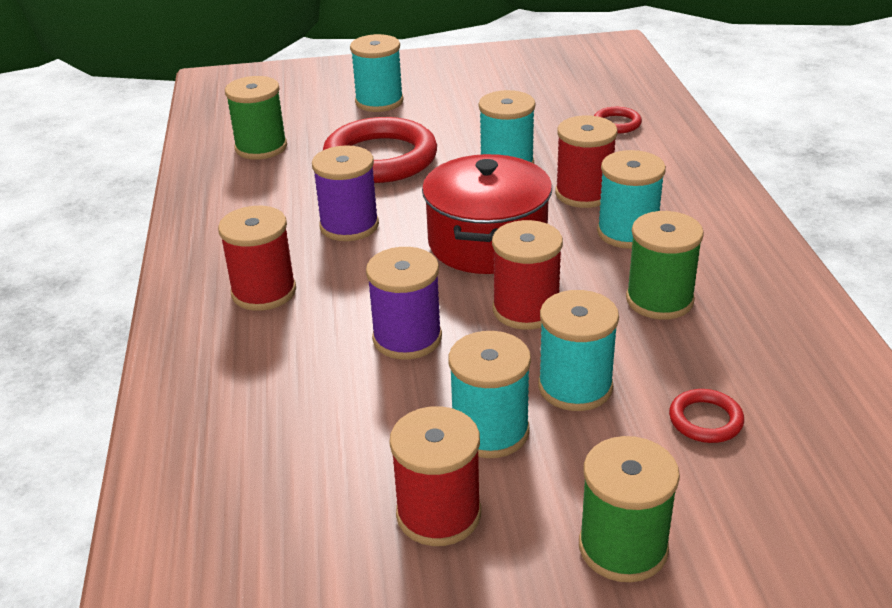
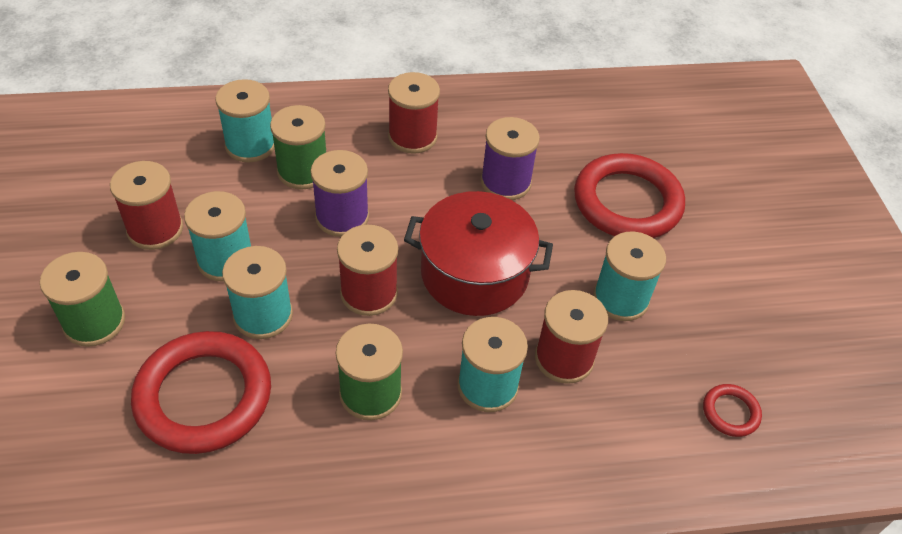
camera: 85 degrees right, 15 degrees up
green spool [225,76,287,159] -> green spool moved to [270,105,326,190]
turquoise spool [350,34,404,112] -> turquoise spool moved to [215,79,275,162]
red ring [669,389,744,443] -> red ring [131,331,271,454], size x2.27

